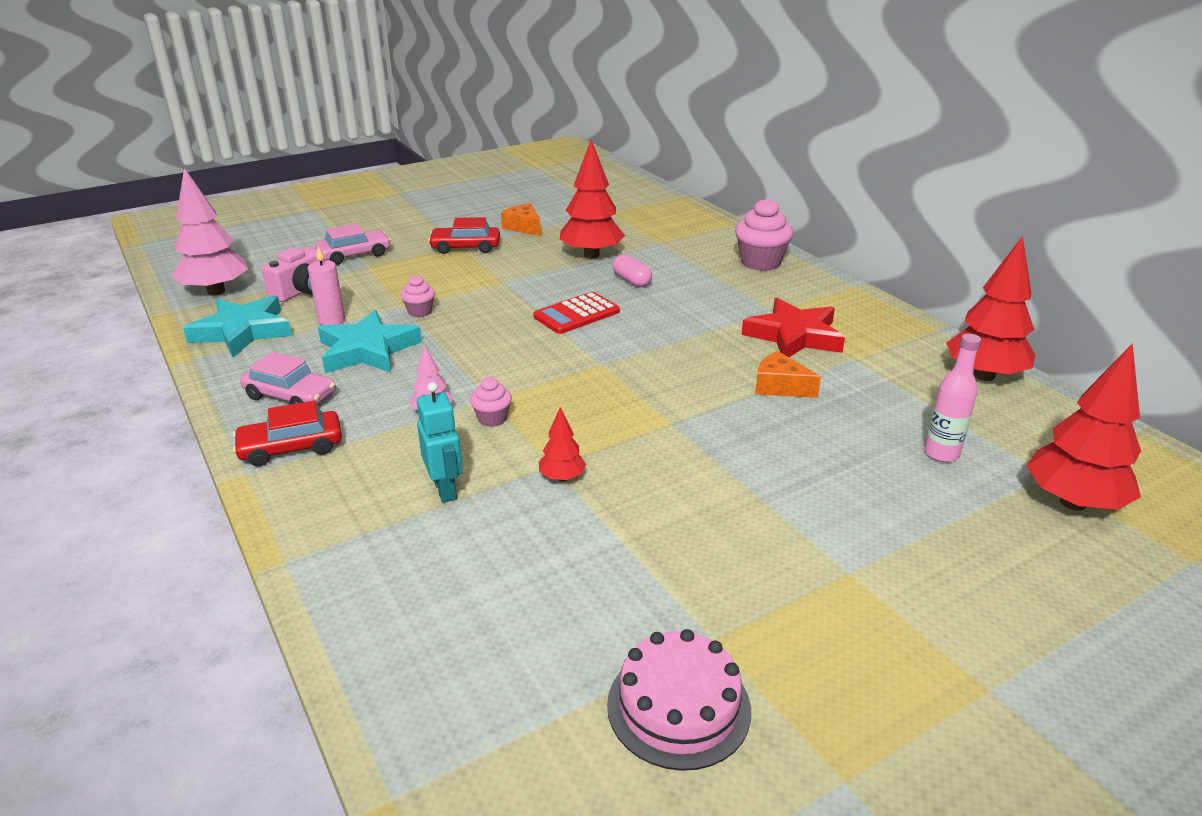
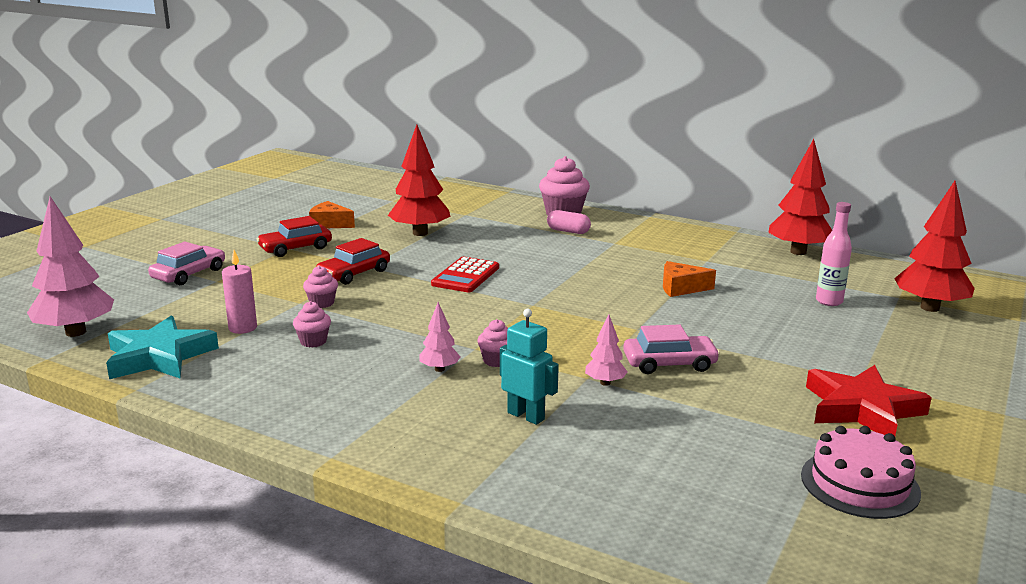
camera: 30 degrees left, 10 degrees down
red car [233,401,342,467] -> red car moved to [316,238,390,285]
pink car [240,352,336,405] -> pink car moved to [623,324,720,374]
pink camera [262,247,324,302] -> none
turquoise star [318,310,422,373] -> pink cupcake [293,301,331,347]
red tree [539,407,586,481] -> pink tree [585,315,628,386]
pink capsule [613,254,652,287] -> pink capsule moved to [547,210,591,234]
red star [742,298,845,357] -> red star moved to [806,365,932,436]

